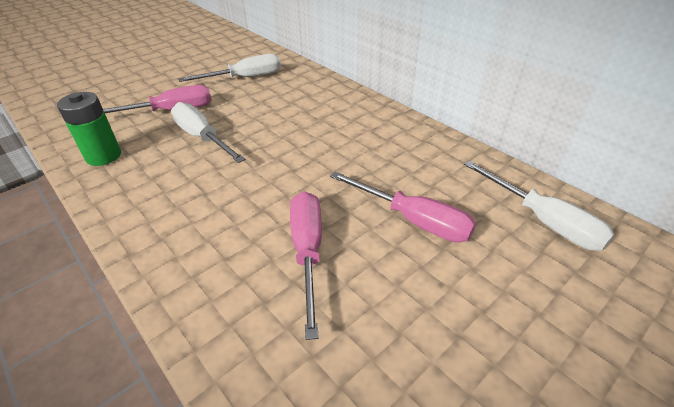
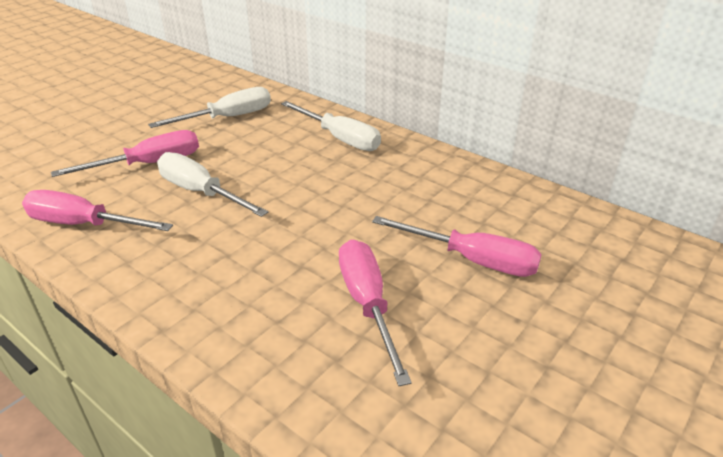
camera: 10 degrees left, 5 degrees down
green battery [57,92,121,166] -> pink screwdriver [22,190,173,231]
white screwdriver [464,160,615,251] -> white screwdriver moved to [281,101,381,151]

